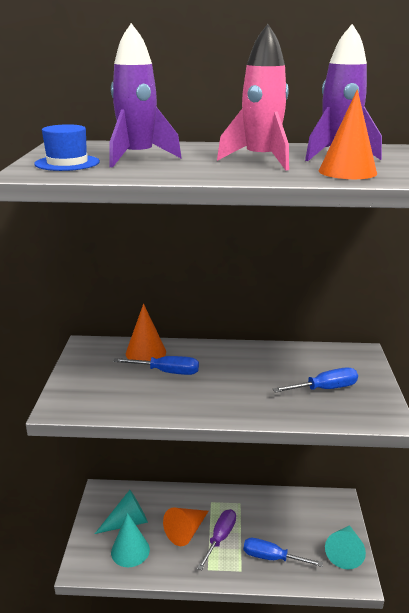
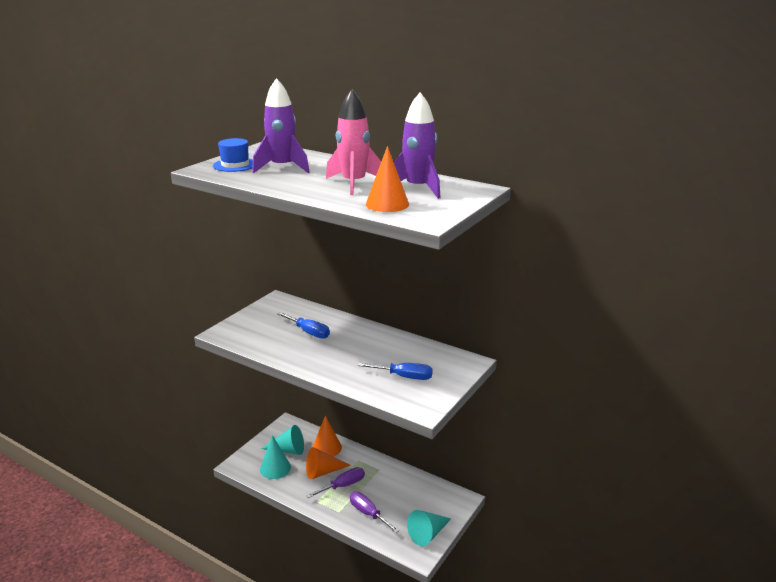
camera: 30 degrees right, 0 degrees up
orange cone [126,304,166,361] -> orange cone moved to [313,415,342,457]
blue screwdriver [243,538,323,567] -> purple screwdriver [350,492,399,533]

